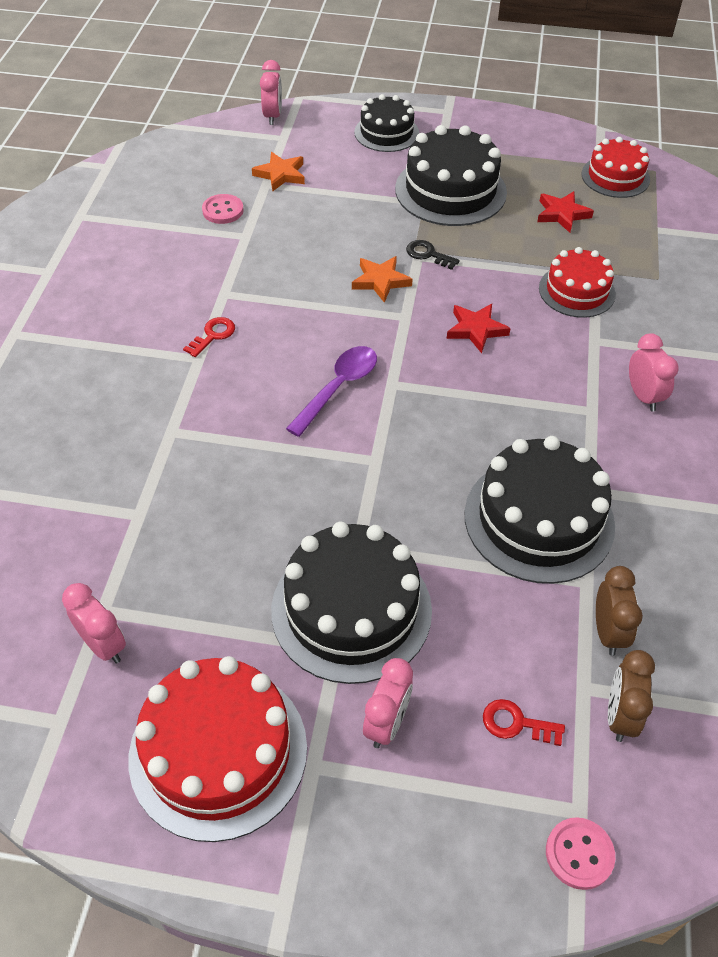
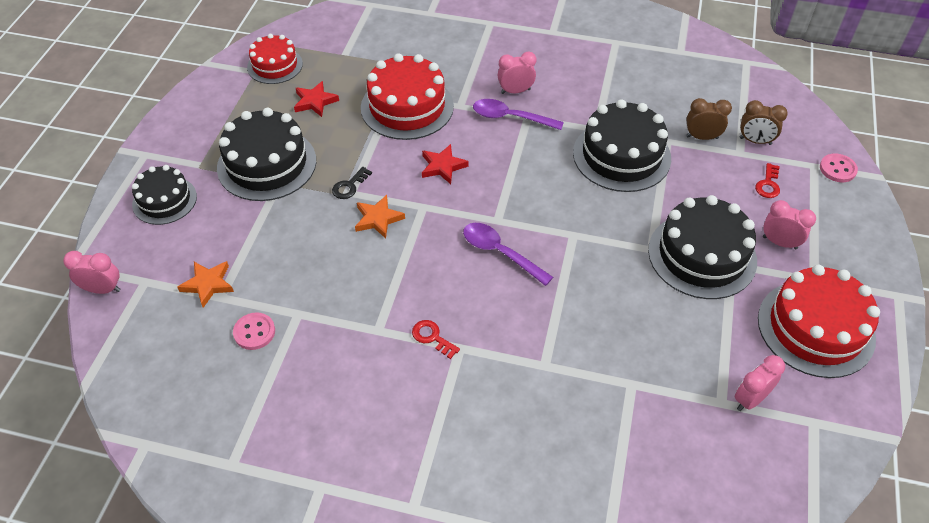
camera: 85 degrees left, 0 degrees up
red cake [539,247,616,318] -> red cake [361,53,454,140], size x1.62
none -> purple spoon [473,99,564,130]

